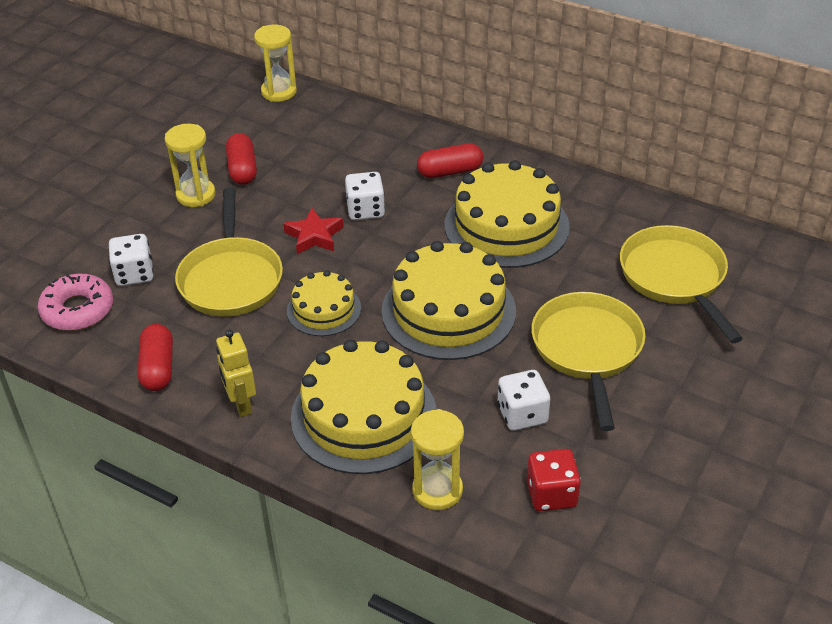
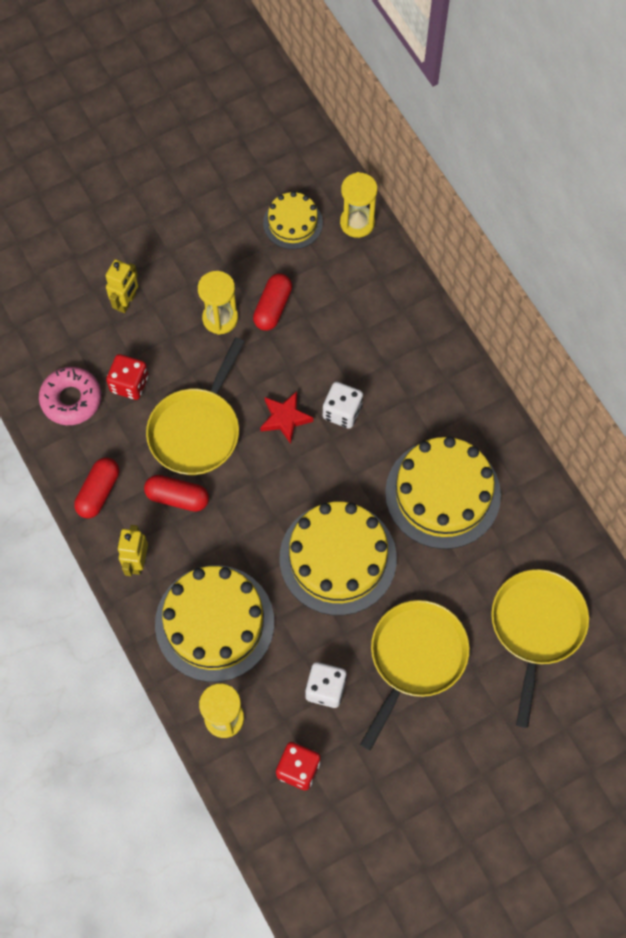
camera: 30 degrees right, 25 degrees up
white dice [109,234,154,286] -> red dice [106,354,149,400]
yellow cake [287,270,361,336] -> yellow cake moved to [263,191,323,249]
red capsule [417,143,483,178] -> red capsule moved to [144,475,209,512]
none -> yellow robot [105,259,138,313]

